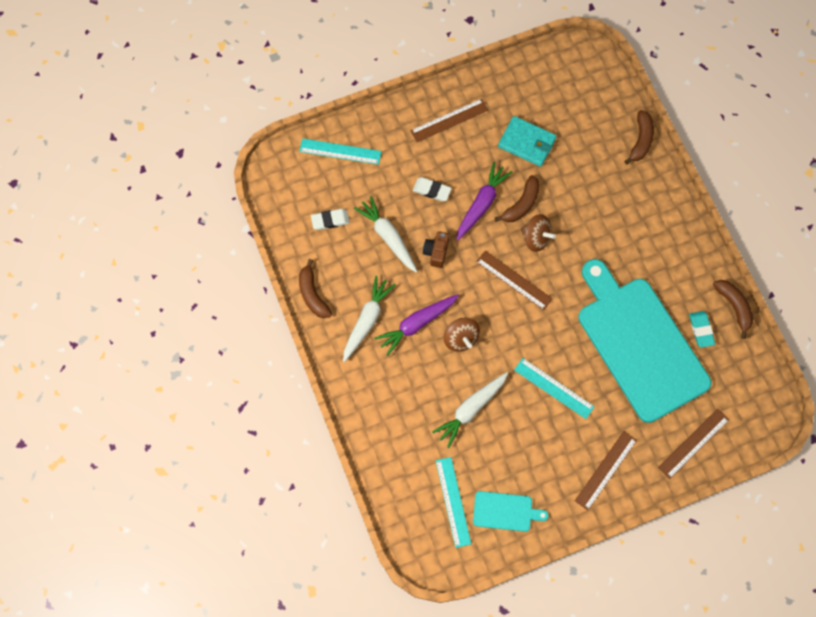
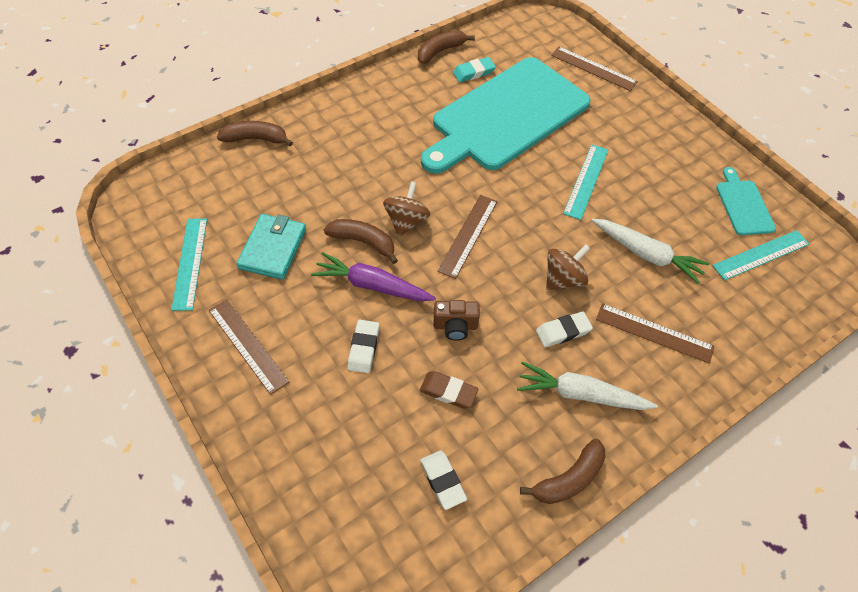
camera: 105 degrees left, 15 degrees down
turquoise ruler [299,138,382,165] -> turquoise ruler moved to [171,218,207,311]
white carrot [354,196,418,273] -> brown eraser [420,371,479,409]
purple carrot [375,294,459,356] -> white eraser [536,311,593,347]
brown ruler [575,431,637,511] -> brown ruler moved to [596,303,715,364]

